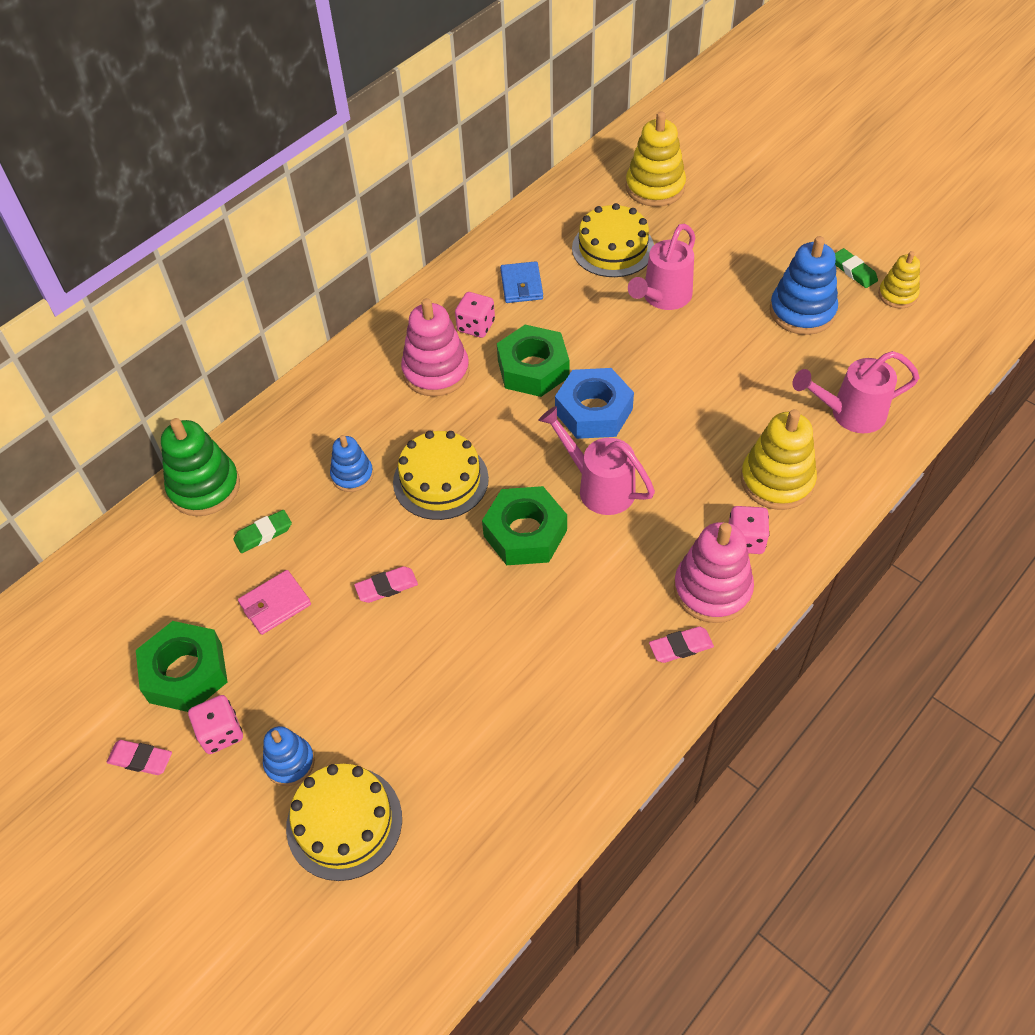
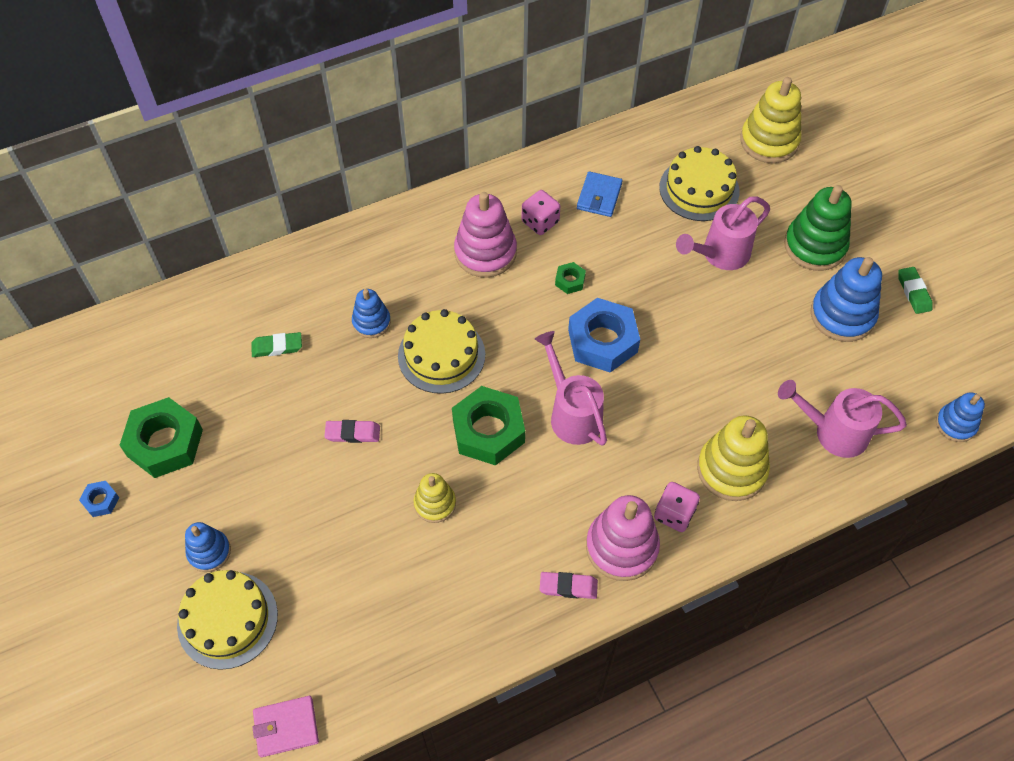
camera: 20 degrees right, 5 degrees up
pink eraser [107,740,172,775] -> blue nut [79,481,119,517]
green stacking toy [161,418,240,516] -> green stacking toy moved to [784,185,852,271]
pink dice [188,695,243,754] -> none
pink wallet [238,570,311,635] -> pink wallet moved to [252,696,319,757]
green nut [497,325,569,397] -> green nut [555,262,586,294], size x0.45
yellow stacking toy [878,251,920,308] -> yellow stacking toy moved to [414,473,456,523]
none -> blue stacking toy [936,392,985,442]

